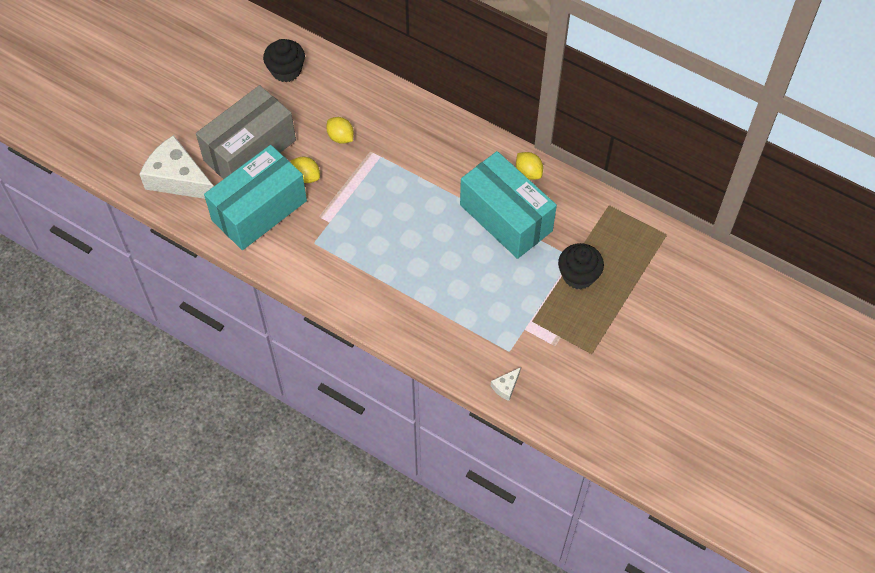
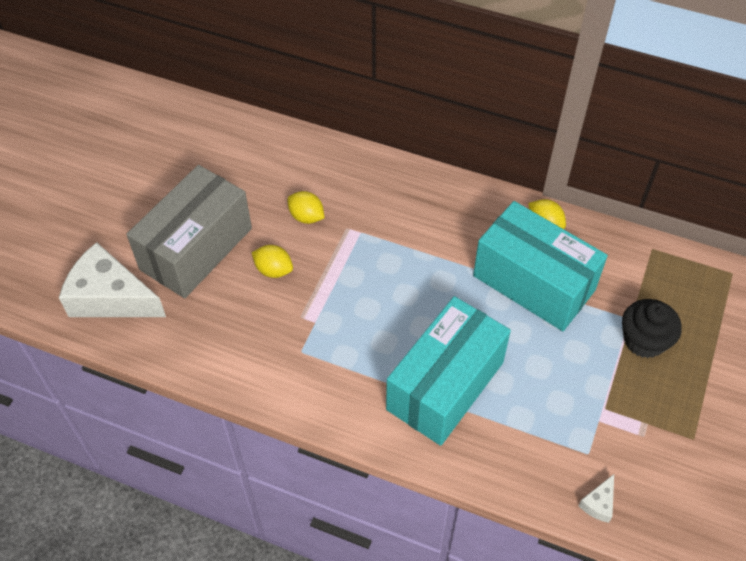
camera: 10 degrees left, 5 degrees down
turquoise box [204,145,307,250] -> turquoise box moved to [386,296,511,446]
black cupcake [263,39,305,82] -> none

